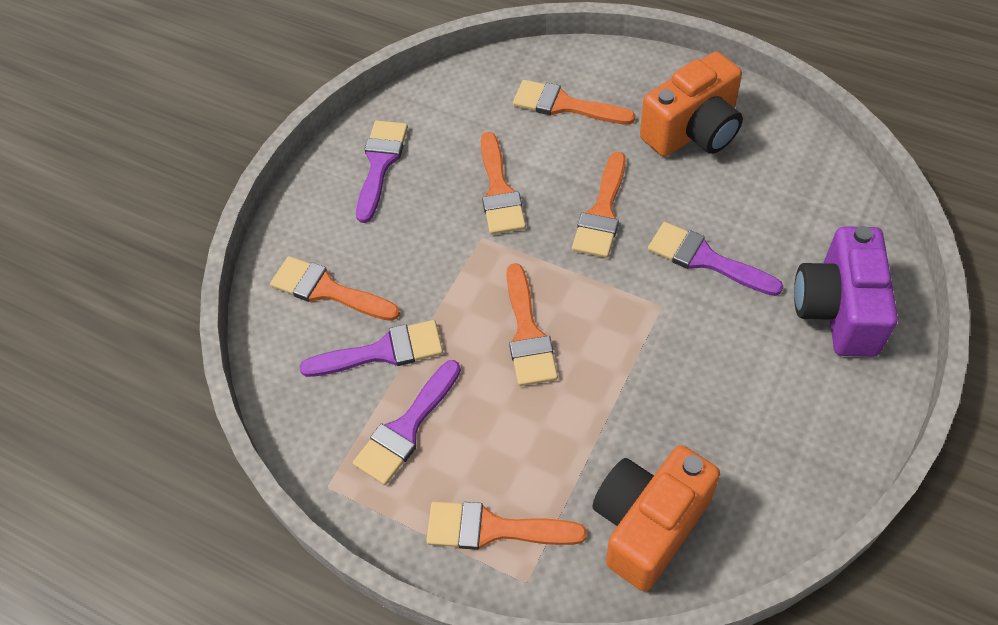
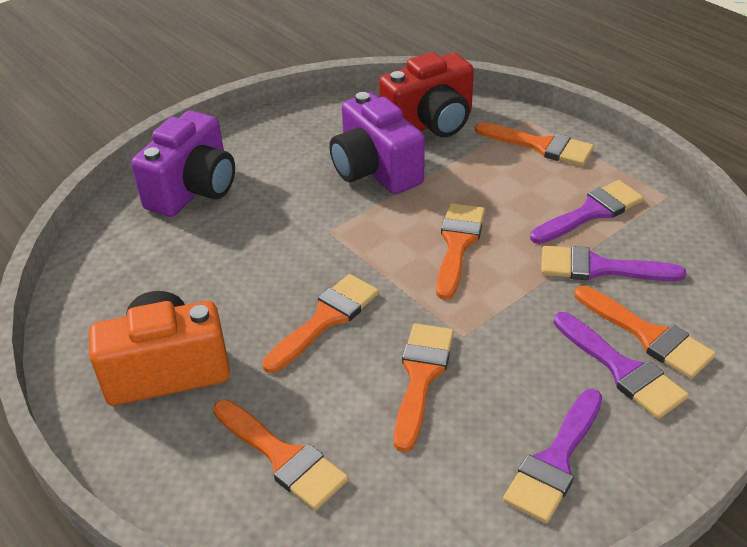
camera: 160 degrees left, 15 degrees down
orange camera [592,445,720,591] -> red camera [379,52,474,137]
purple brush [648,222,784,296] -> purple brush moved to [554,312,689,419]
none -> purple camera [329,92,425,194]

